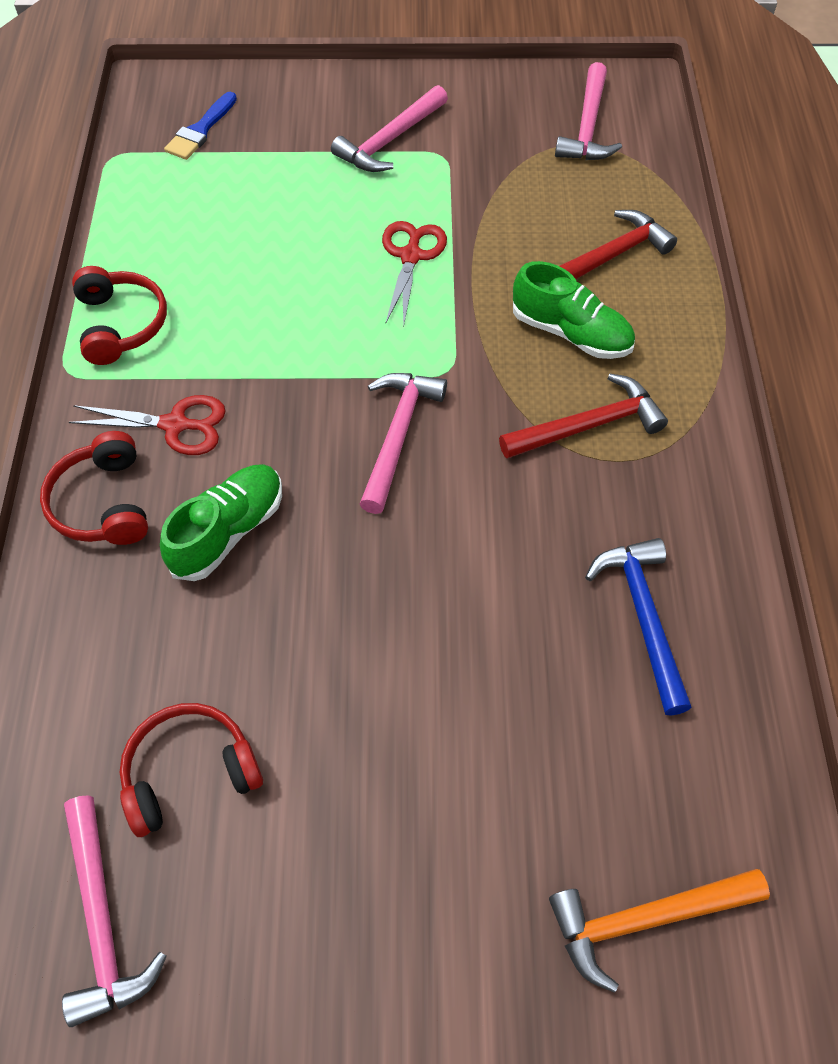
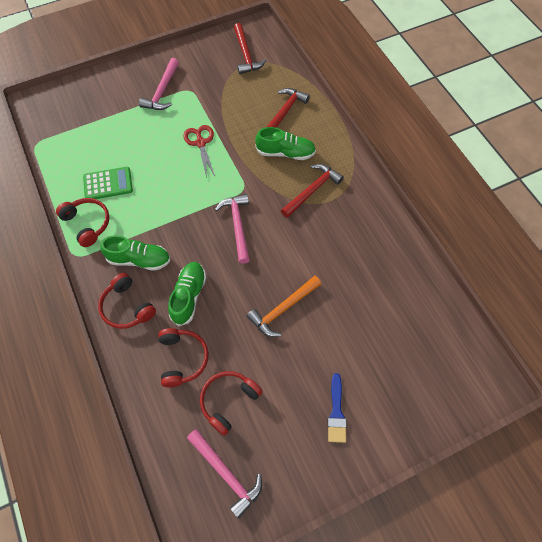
camera: 25 degrees left, 5 degrees up
red scissors [69,395,226,455] -> green shoe [100,235,170,271]
blue brush [164,92,237,160] -> blue brush moved to [328,373,347,443]
orange hammer [549,869,770,993] -> orange hammer moved to [247,276,321,337]
pink hammer [555,62,622,160] -> red hammer [234,23,266,74]
blue hammer [585,538,692,716] -> none
none -> green calculator [83,167,133,199]
none -> red headphones [158,328,208,387]

